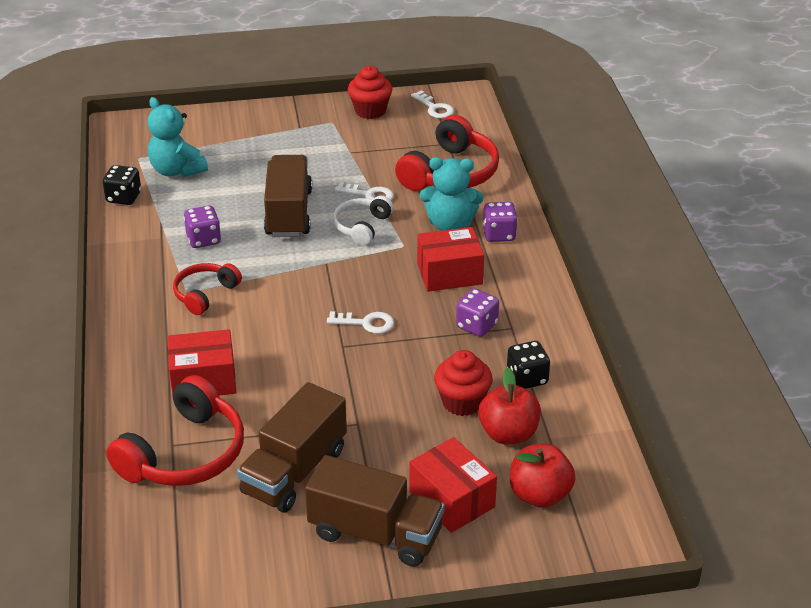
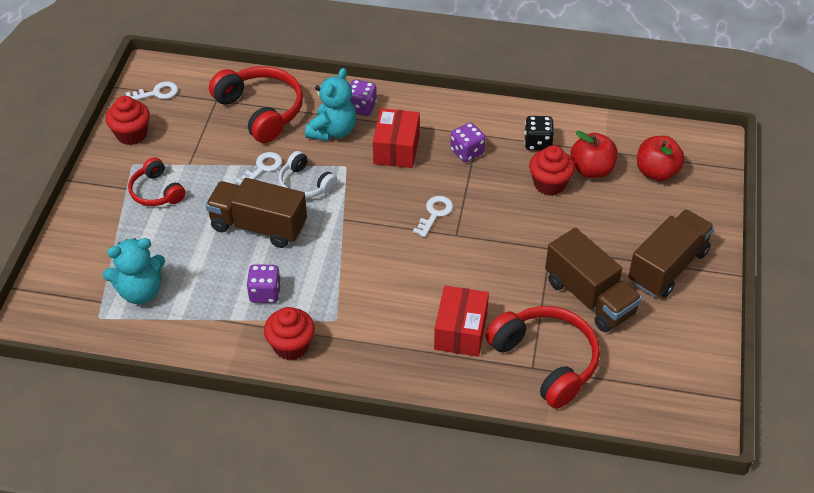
camera: 70 degrees left, 10 degrees up
black dice [103,165,141,205] -> none
red headphones [173,263,242,315] -> red headphones moved to [128,157,186,206]
red box [409,437,497,533] -> none
none -> red cupcake [264,307,315,360]

